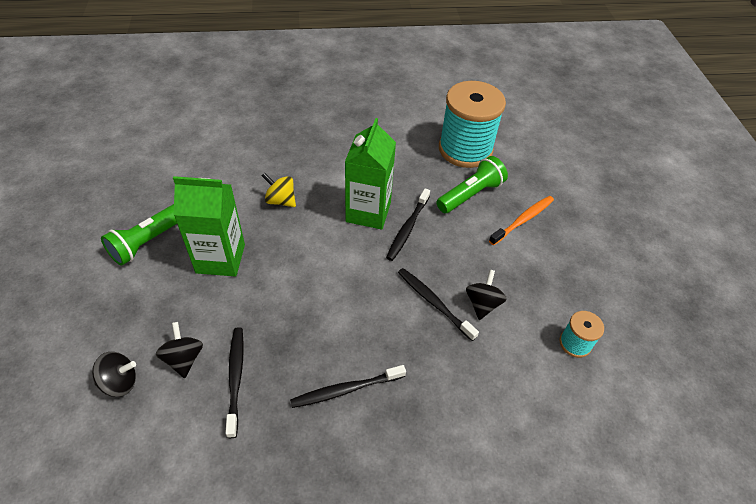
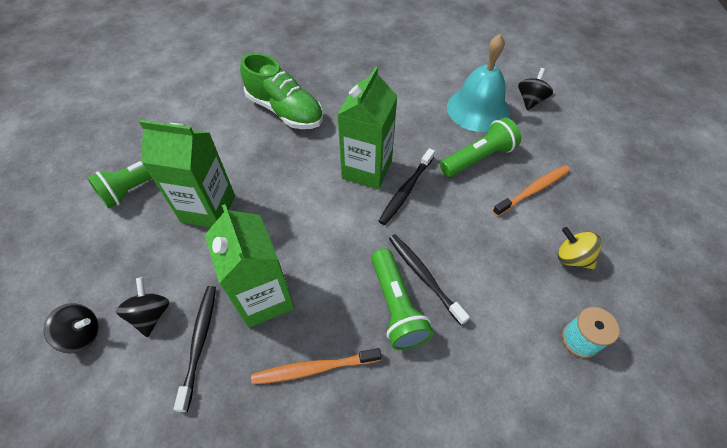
camera: 10 degrees right, 5 degrees up
yellow spinning top [262,173,296,207] -> yellow spinning top moved to [558,227,602,269]
black toothbrush [290,365,406,408] -> orange toothbrush [251,348,381,384]
turquoise spool [439,81,506,168] -> turquoise bell [447,34,510,132]
black spinning top [466,270,507,320] -> black spinning top moved to [518,68,553,110]
none -> green carton [205,204,295,328]
none -> green shoe [240,53,323,129]
none -> green flashlight [371,248,433,350]

